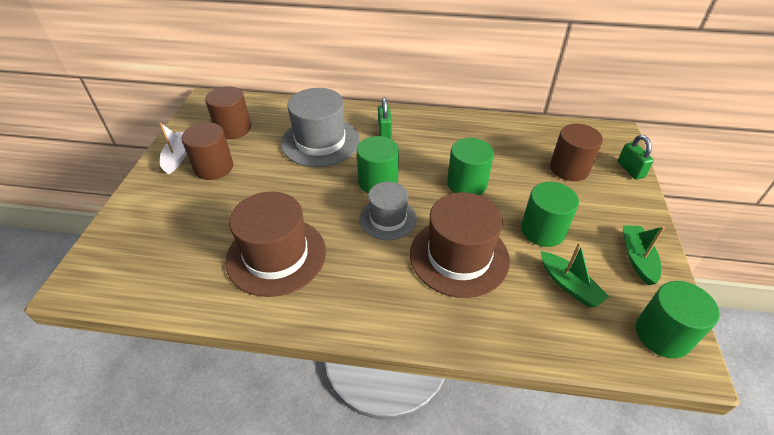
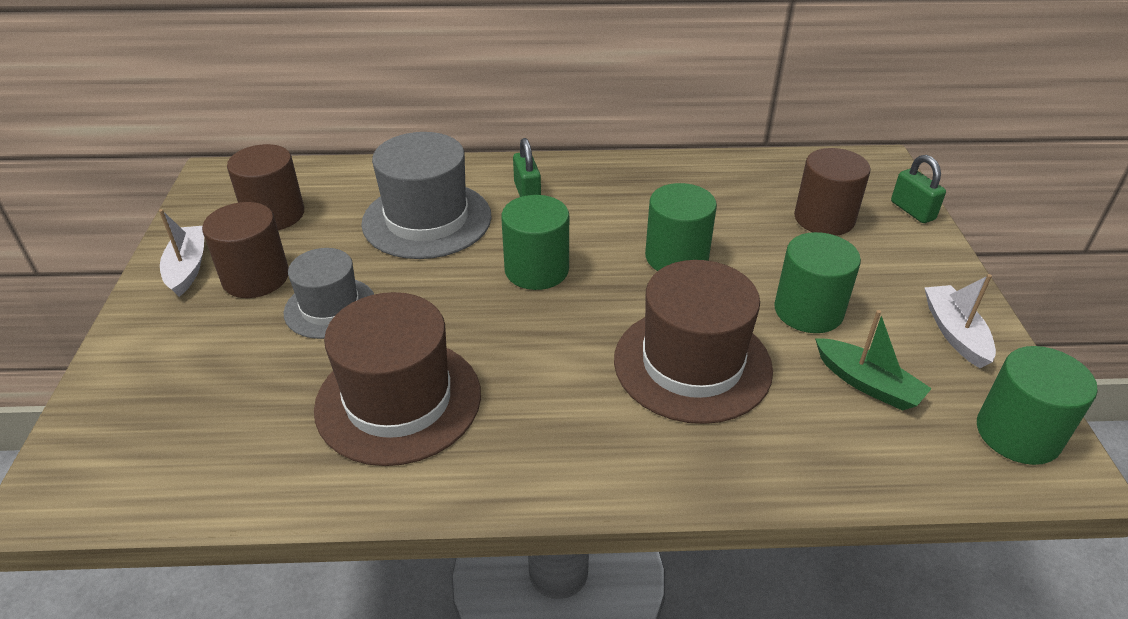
camera: 10 degrees left, 5 degrees down
grey hat [360,182,417,240] -> grey hat moved to [284,248,374,339]
green boat [623,225,665,285] -> white boat [924,274,996,368]

